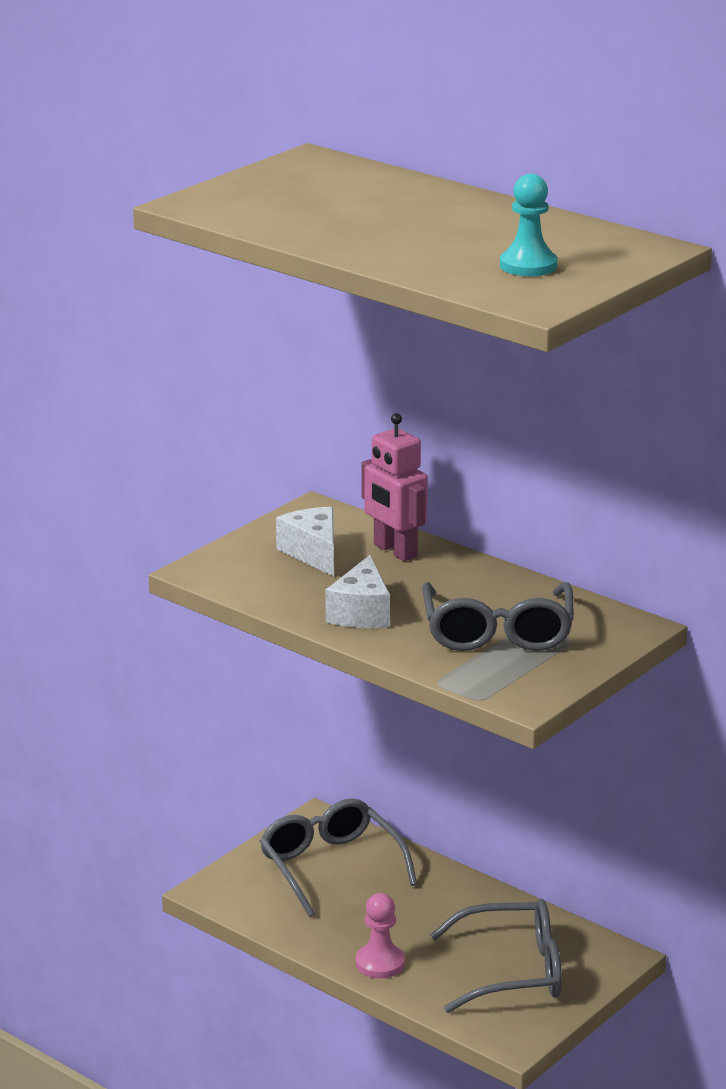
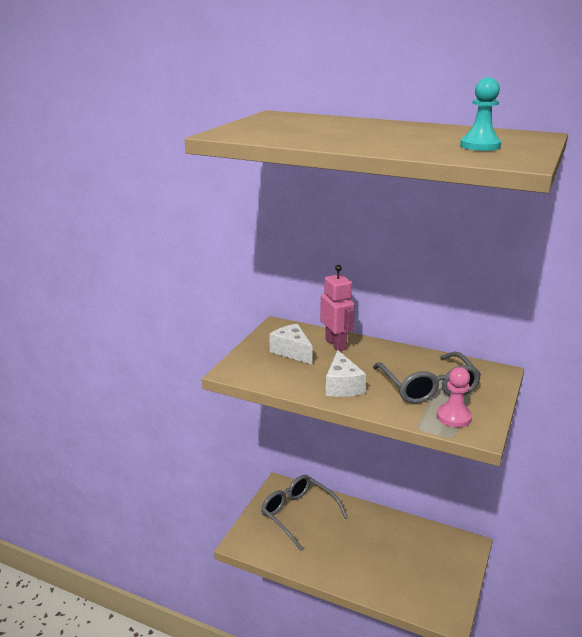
camera: 15 degrees left, 0 degrees up
pink pawn [356,893,405,978] -> pink pawn moved to [437,367,472,427]
pink robot [361,413,428,561] -> pink robot turned 150 degrees counterclockwise [320,265,354,351]
grey glasses [430,899,562,1013] -> none

